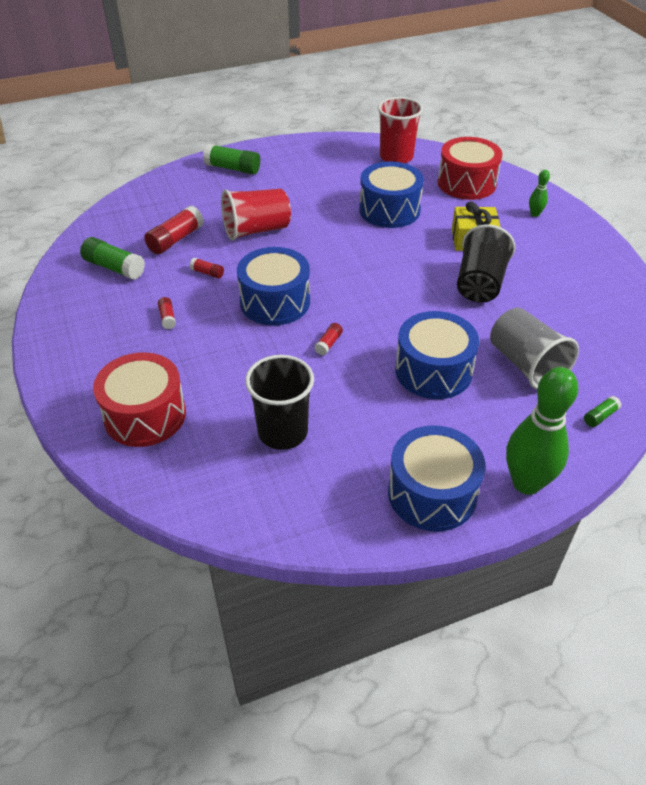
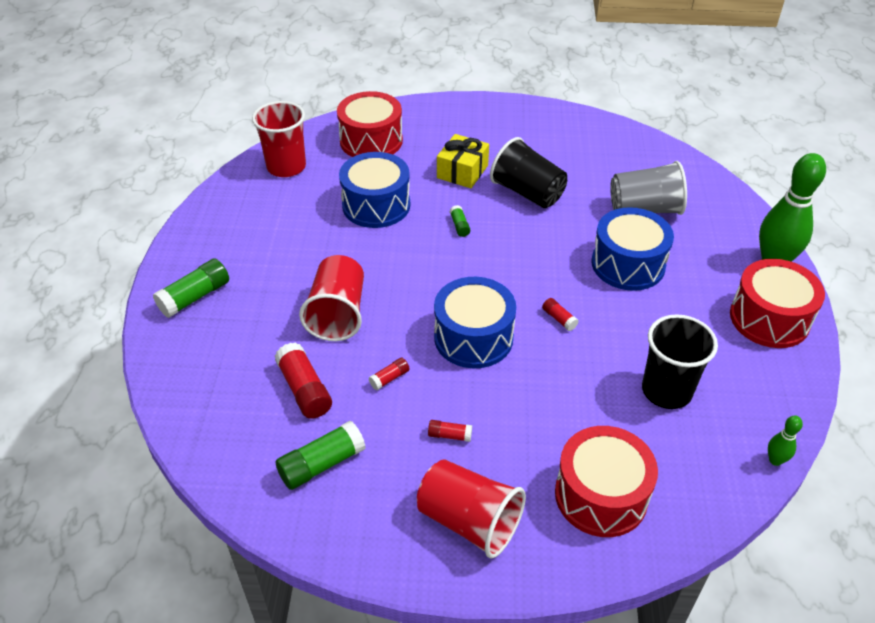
camera: 65 degrees left, 0 degrees up
blue drum [388,425,485,532] -> red drum [730,259,825,348]
green bowling pin [529,170,550,217] -> green bowling pin moved to [768,415,803,466]
green glue stick [584,396,621,427] -> green glue stick moved to [450,205,470,237]
none -> red cup [417,459,526,559]

